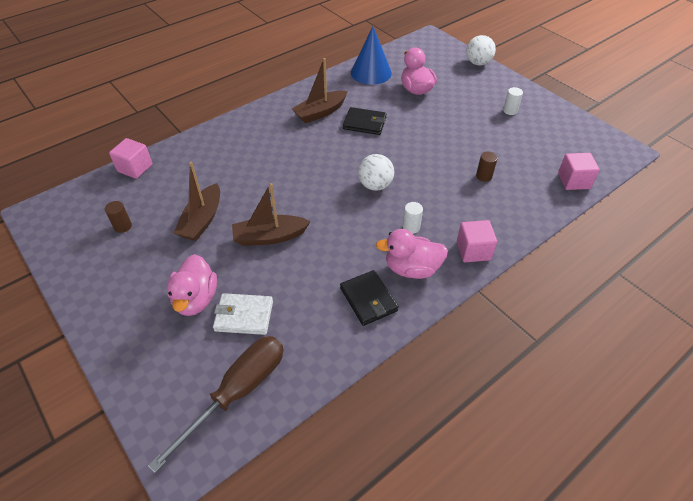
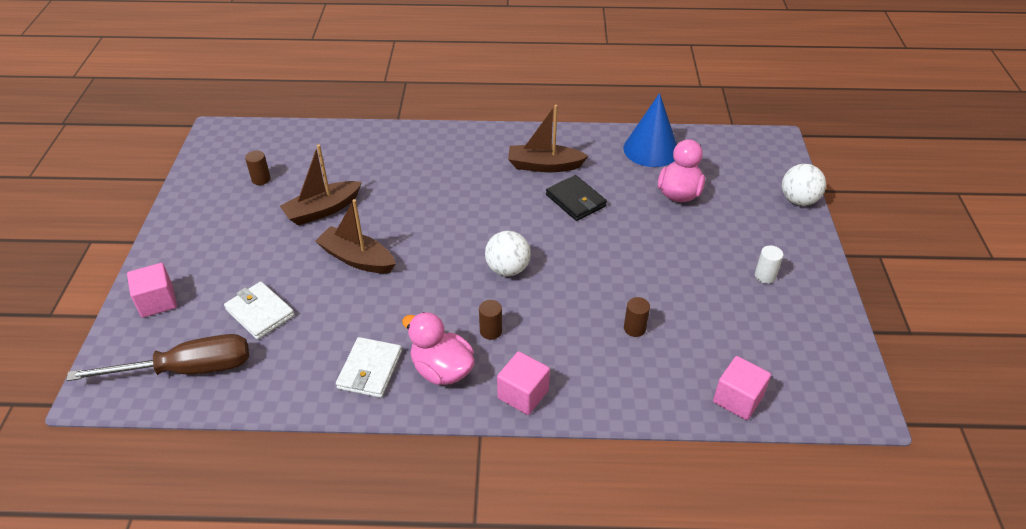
camera: 40 degrees right, 5 degrees down
pink cube [109,138,153,179] -> pink cube moved to [127,263,177,318]
pink duck [167,254,217,316] -> none
black wallet [340,270,399,326] -> white wallet [336,337,402,398]
white cylinder [403,202,423,234] -> brown cylinder [479,300,502,340]

